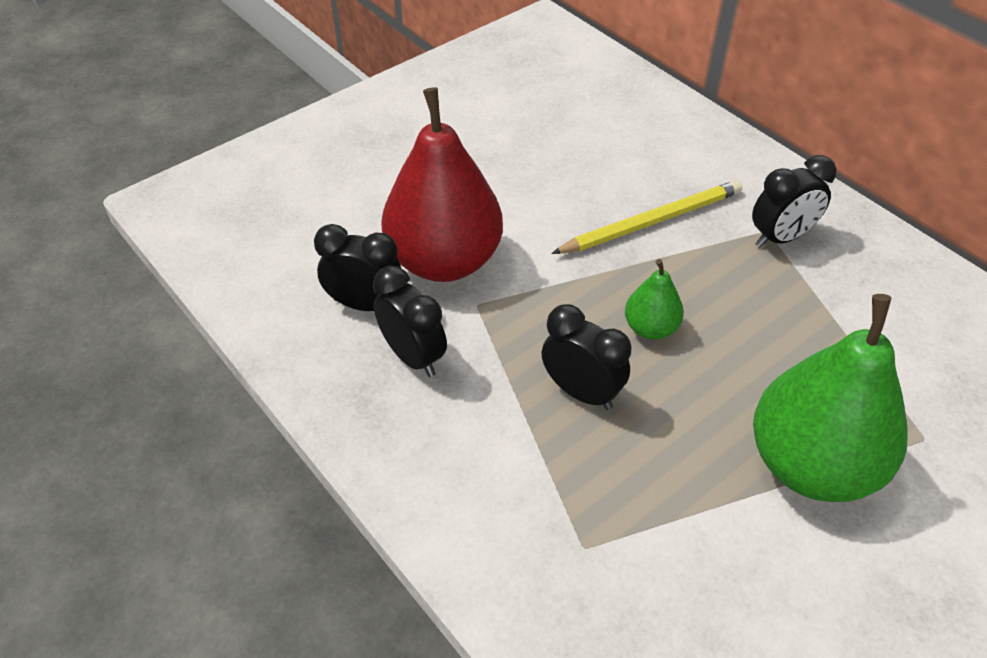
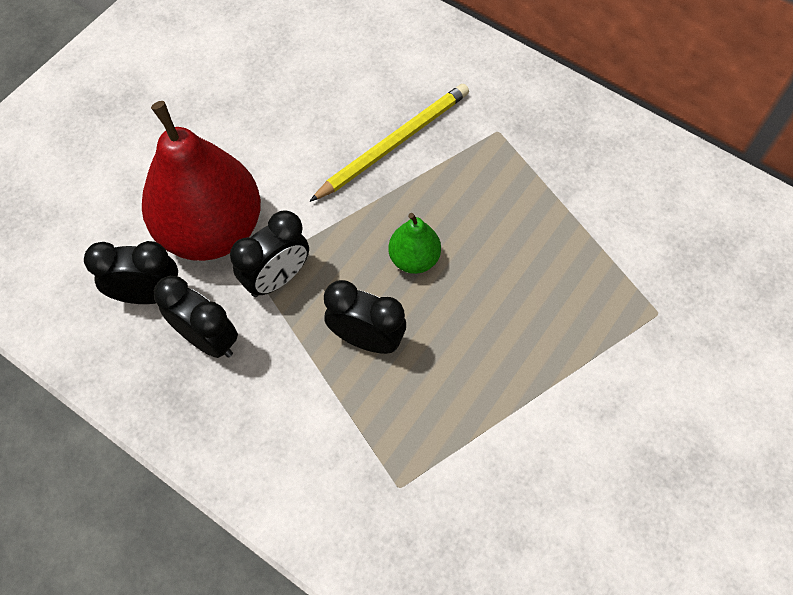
camera: 15 degrees left, 15 degrees up
black clock [752,155,837,248] -> black clock moved to [230,210,309,297]
green pear [753,294,908,502] -> none

